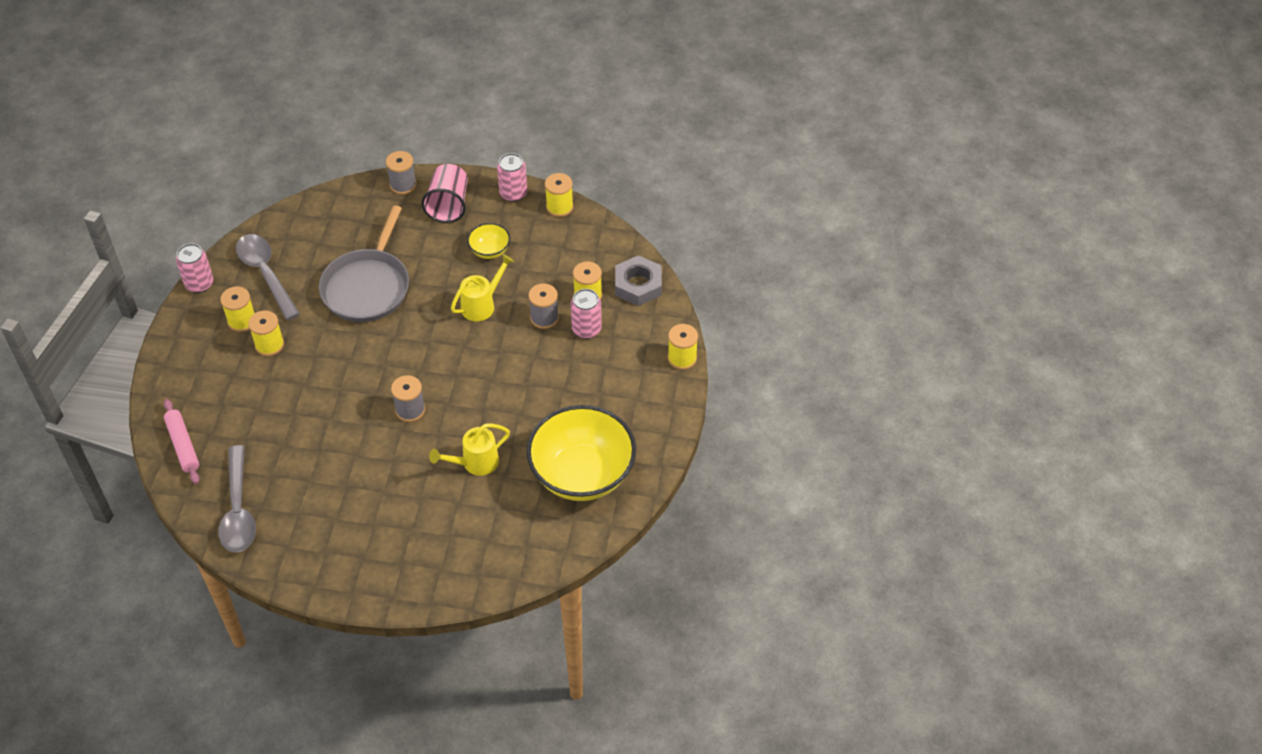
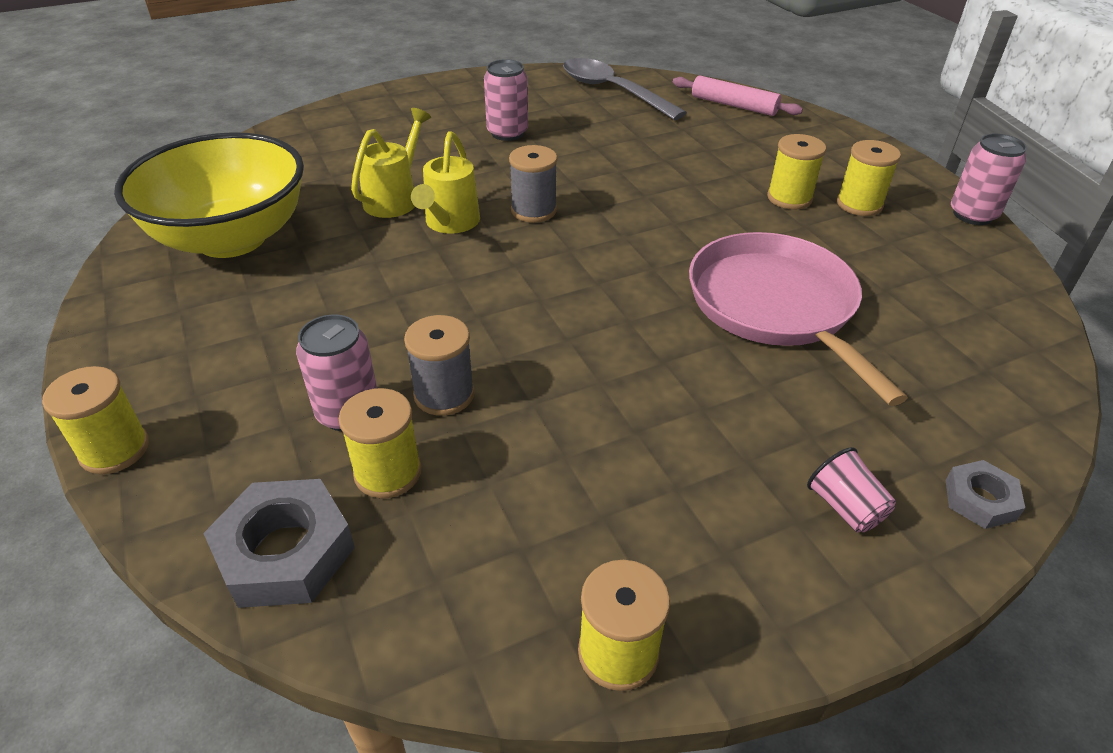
camera: 145 degrees right, 10 degrees down
grey spoon [236,234,300,320] -> none
grey pan [319,205,409,322] -> pink pan [689,232,908,406]
grey spool [386,151,417,195] -> grey nut [946,460,1025,529]
pink cup [421,164,468,223] -> pink cup [807,447,896,532], size x0.55
yellow watering can [451,254,514,321] -> yellow watering can moved to [411,131,480,234]
yellow bowl [467,223,510,259] -> none
pink can [497,153,527,202] -> pink can moved to [484,59,528,141]

